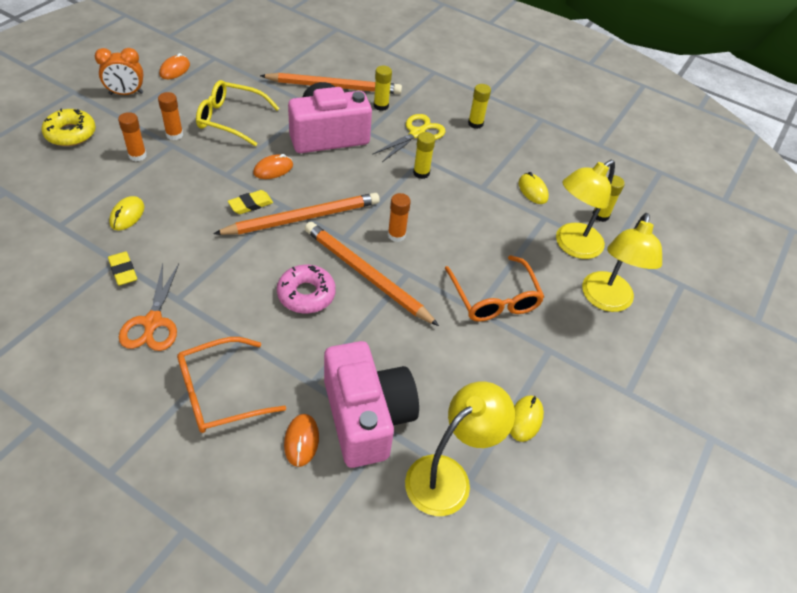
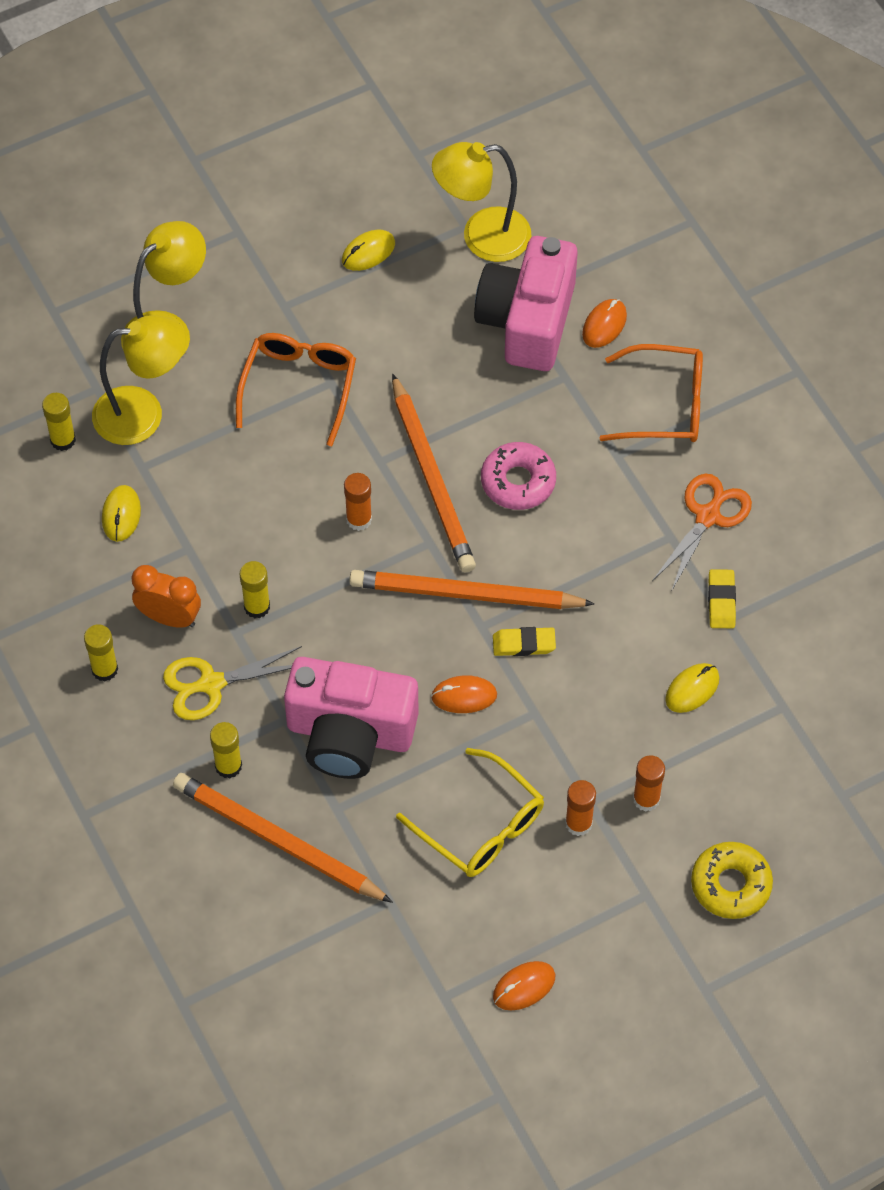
camera: 145 degrees left, 10 degrees up
orange clock [95,48,143,95] -> orange clock moved to [132,565,201,628]

